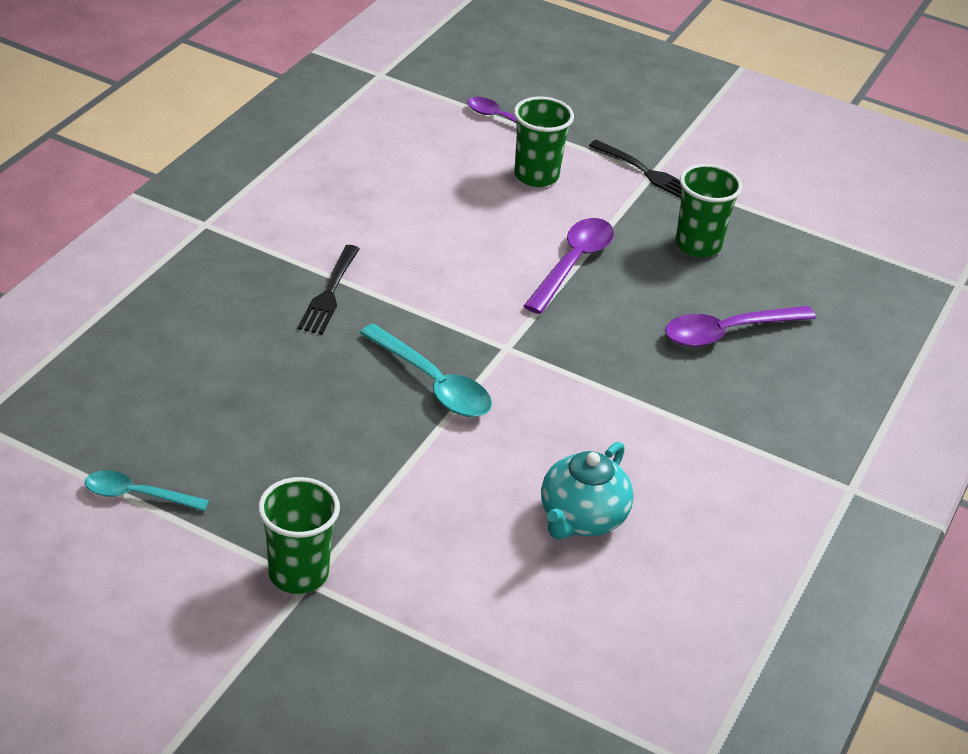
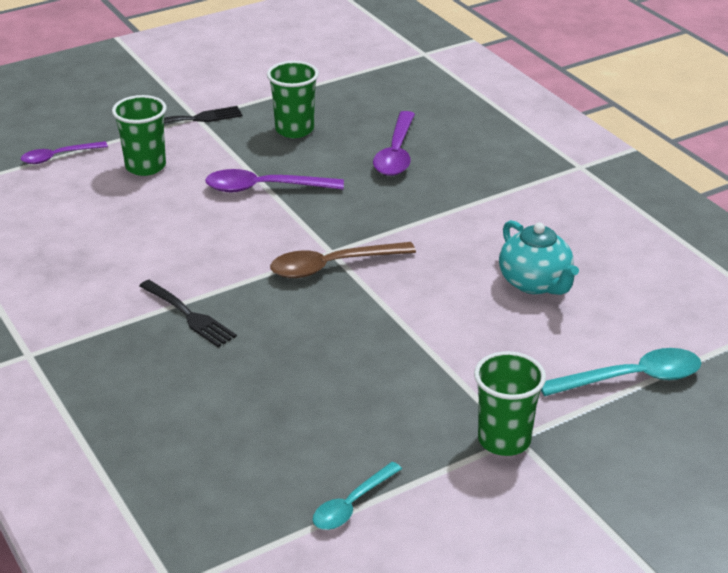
camera: 55 degrees left, 5 degrees down
turquoise spoon [360,324,492,417] -> turquoise spoon moved to [541,348,701,396]
purple spoon [524,218,614,314] -> purple spoon turned 60 degrees counterclockwise [205,169,344,192]
none -> brown spoon [270,242,416,278]

